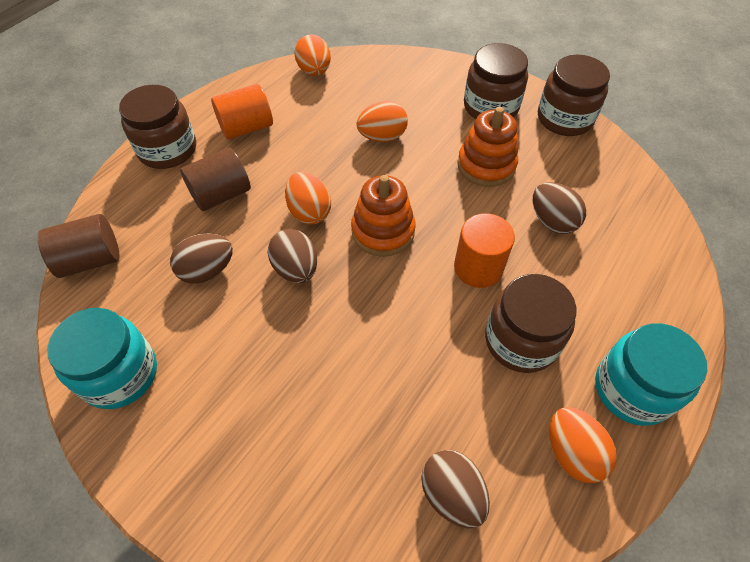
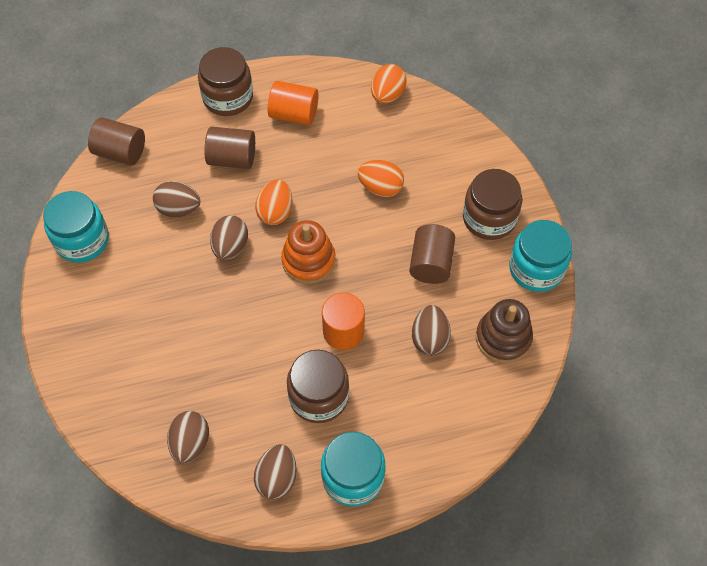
camera: 40 degrees right, 5 degrees up
orange stacking toy [457,107,518,187] -> brown cylinder [409,224,455,284]
brown jar [538,55,610,136] -> turquoise jar [509,220,572,292]
orange egg [549,407,617,483] -> brown egg [254,444,297,500]
none -> brown stacking toy [476,299,533,363]

